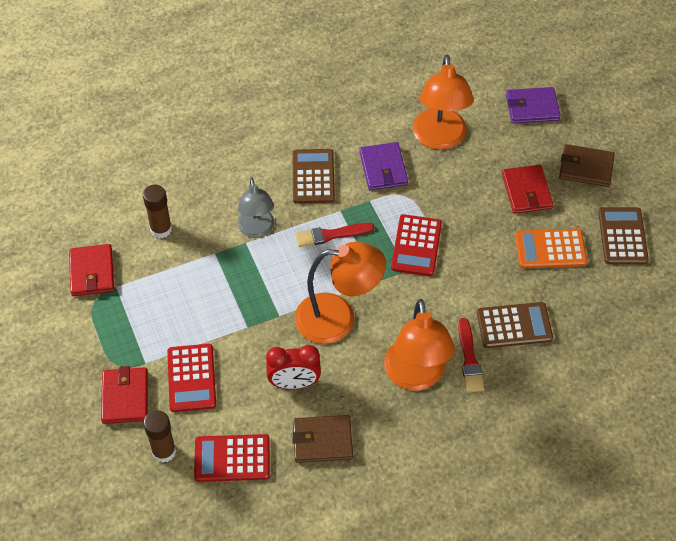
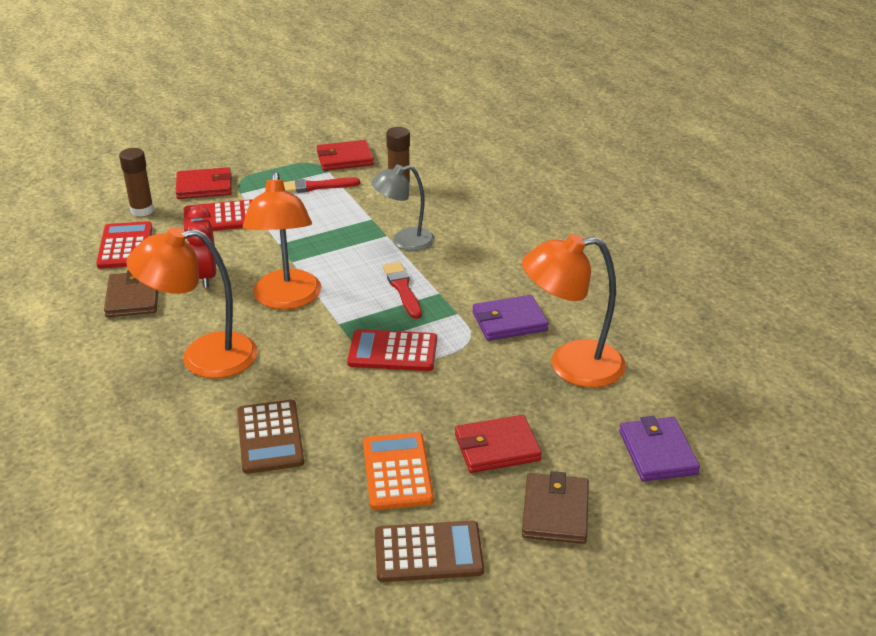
camera: 85 degrees right, 20 degrees down
brown calculator [293,149,335,203] -> none
red brush [458,318,484,392] -> red brush moved to [283,177,360,193]

